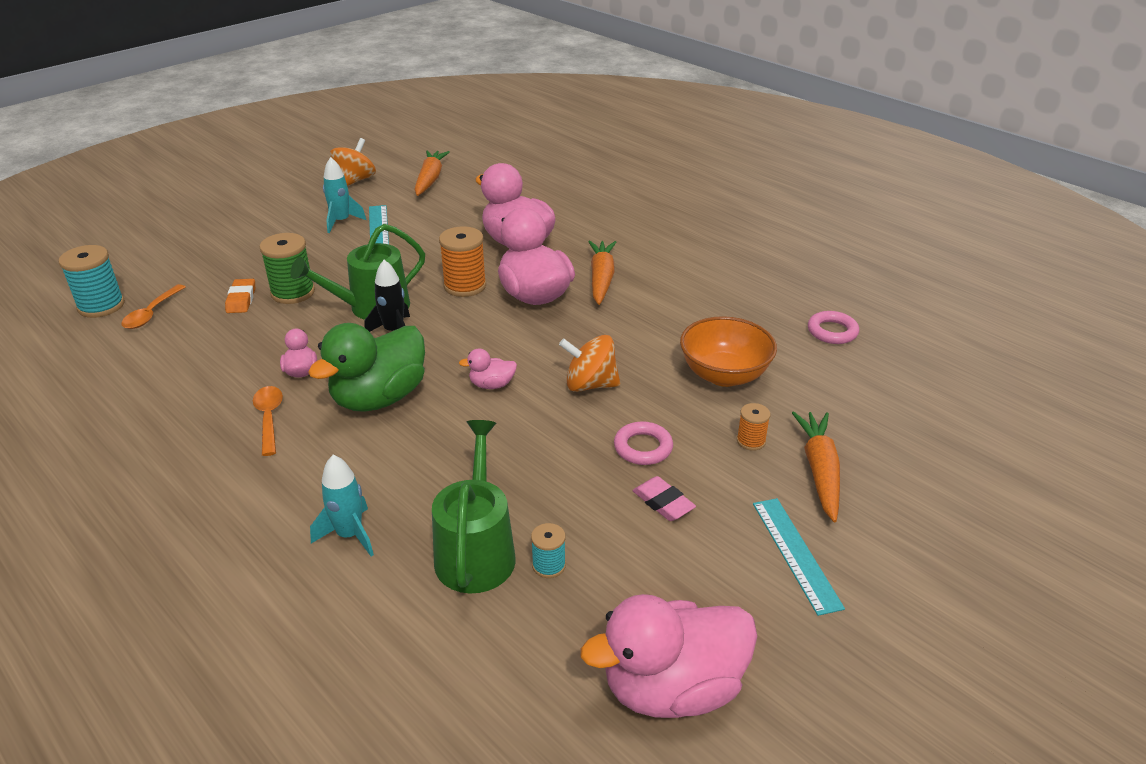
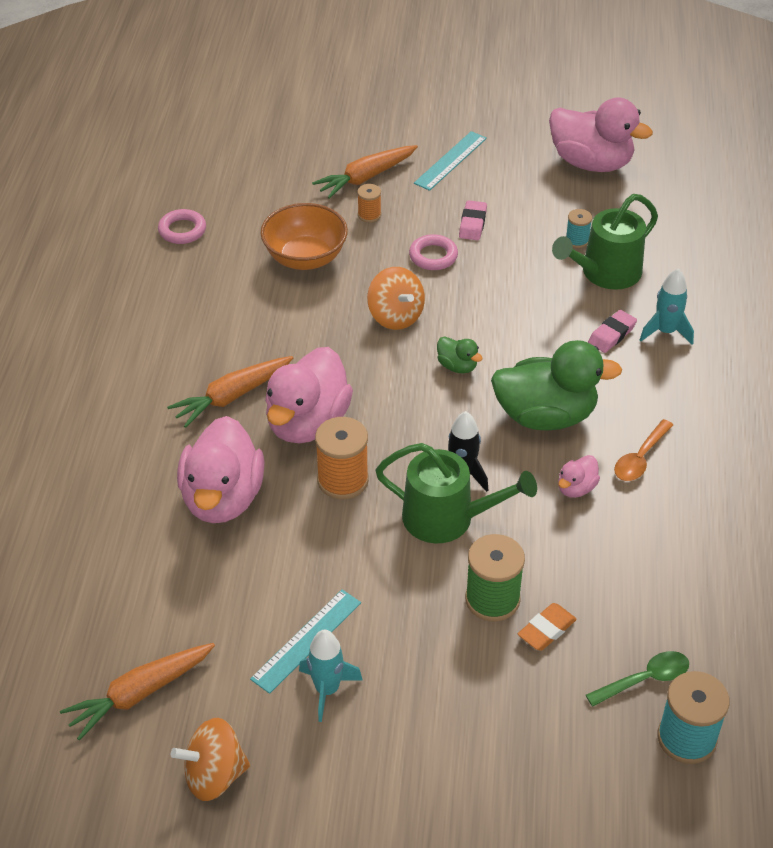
camera: 130 degrees left, 10 degrees up
orange spoon [122,284,185,329] -> green spoon [586,651,689,707]
pink duck [459,348,517,389] -> green duck [437,336,483,374]
none -> pink eraser [588,310,637,353]

